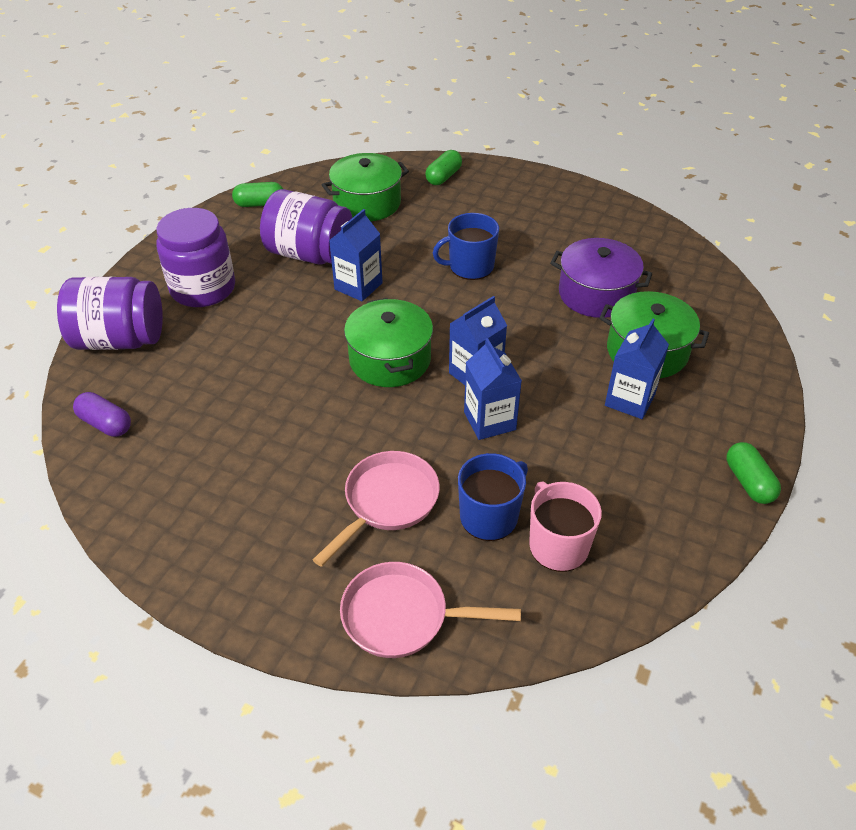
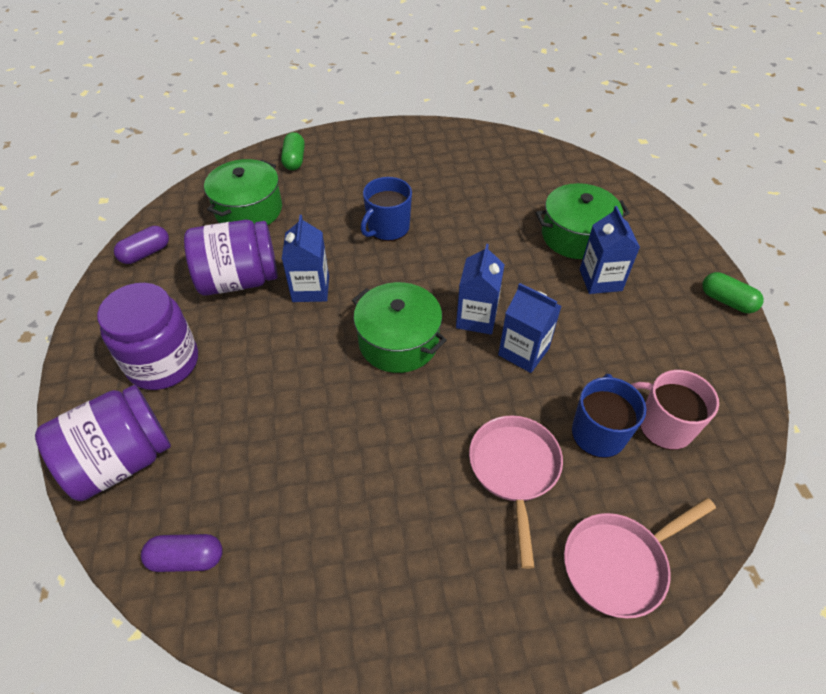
camera: 35 degrees left, 5 degrees up
green capsule [232,182,283,207] -> purple capsule [114,226,169,264]
purple pot [550,238,652,318] -> none

